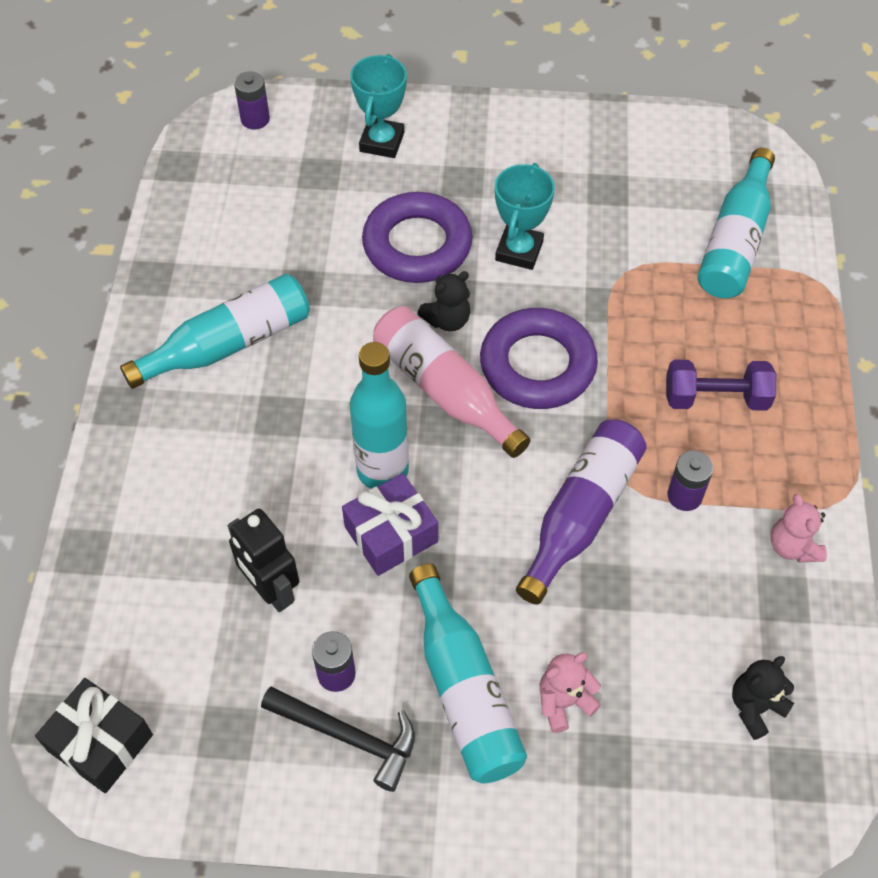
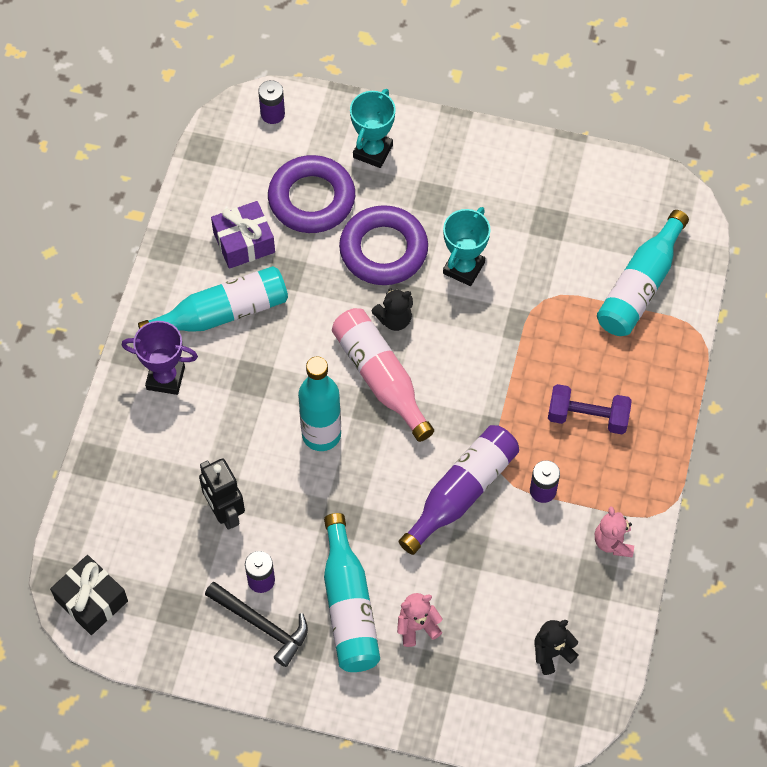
camera: 10 degrees right, 5 degrees up
purple gift [342,473,438,576] -> purple gift moved to [211,201,275,269]
purple ring [480,308,598,409] -> purple ring moved to [268,155,355,233]
none -> purple trophy [122,321,198,395]

